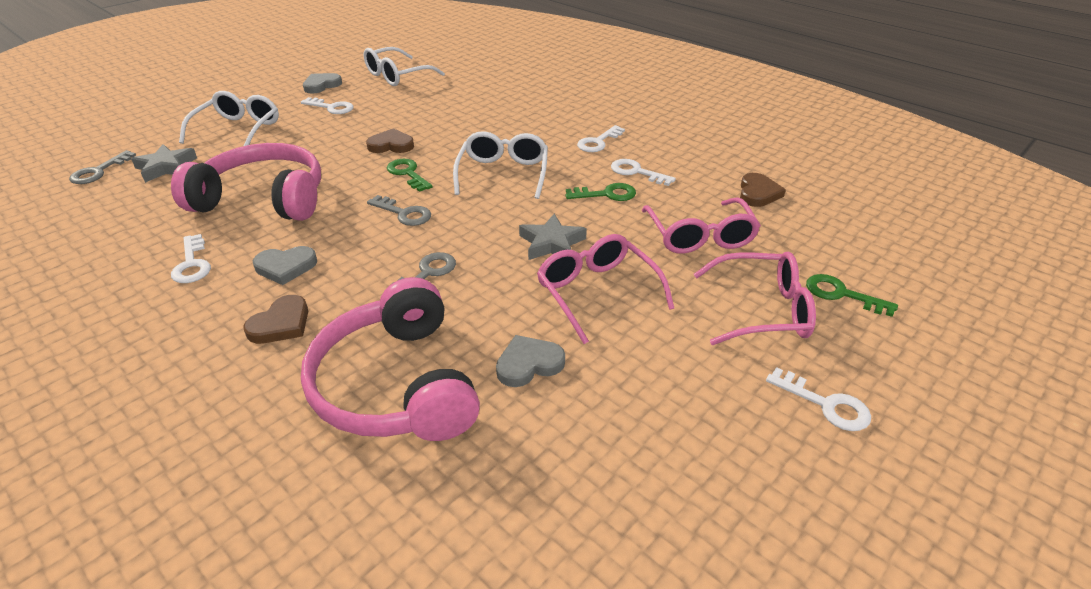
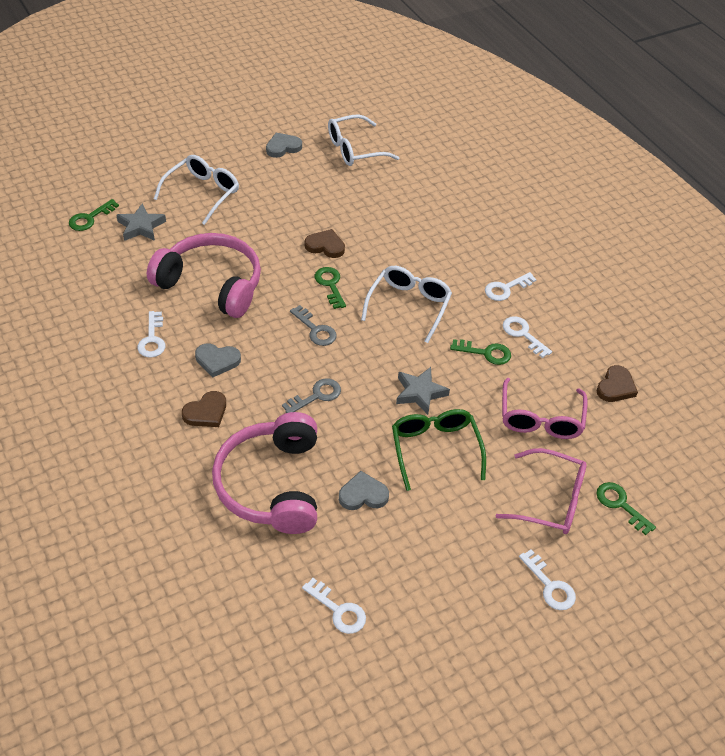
camera: 15 degrees right, 10 degrees up
grey key [69,150,136,184] -> green key [69,199,119,231]
white key [301,97,353,114] -> white key moved to [302,578,366,634]
pink glasses [537,234,674,344] -> green glasses [392,409,486,491]

